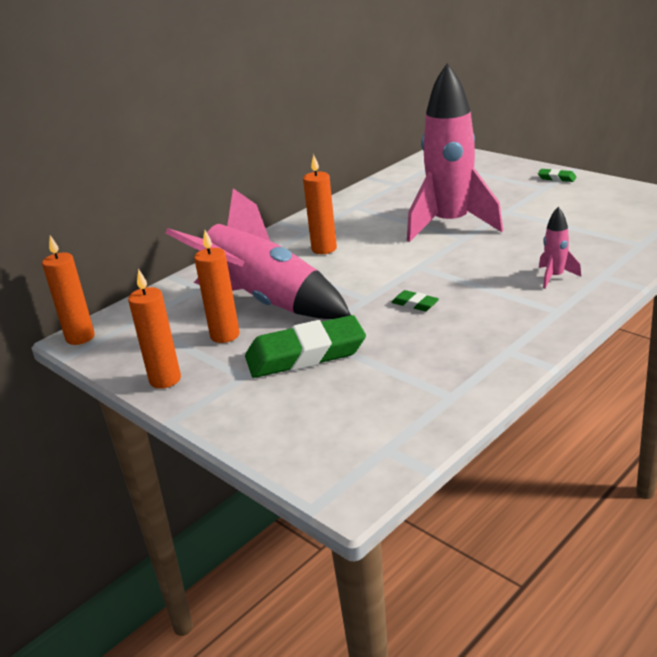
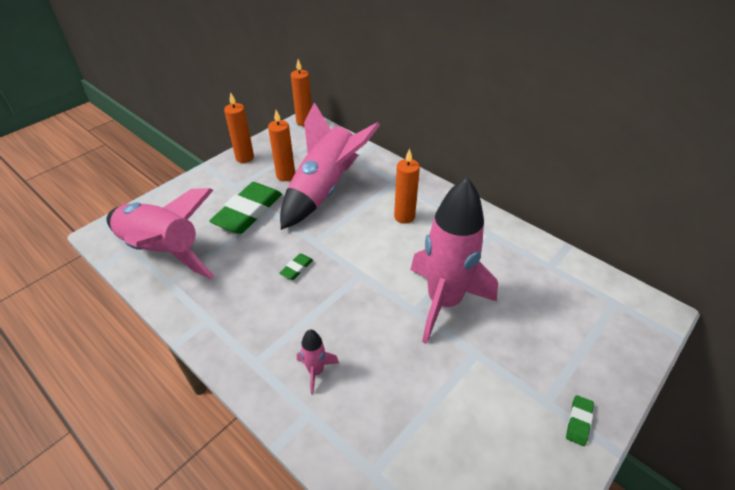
camera: 85 degrees right, 15 degrees up
green eraser [245,315,366,378] -> green eraser turned 45 degrees clockwise [209,182,282,234]
none -> pink rocket [107,188,215,279]

